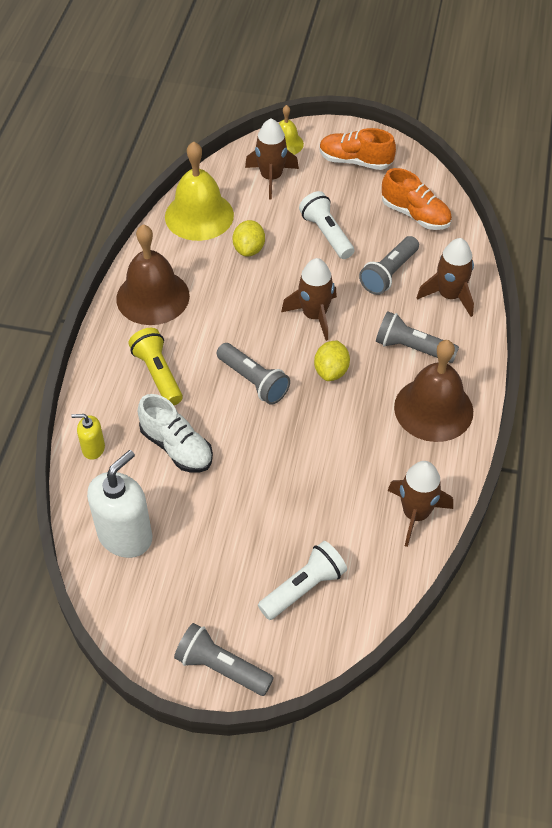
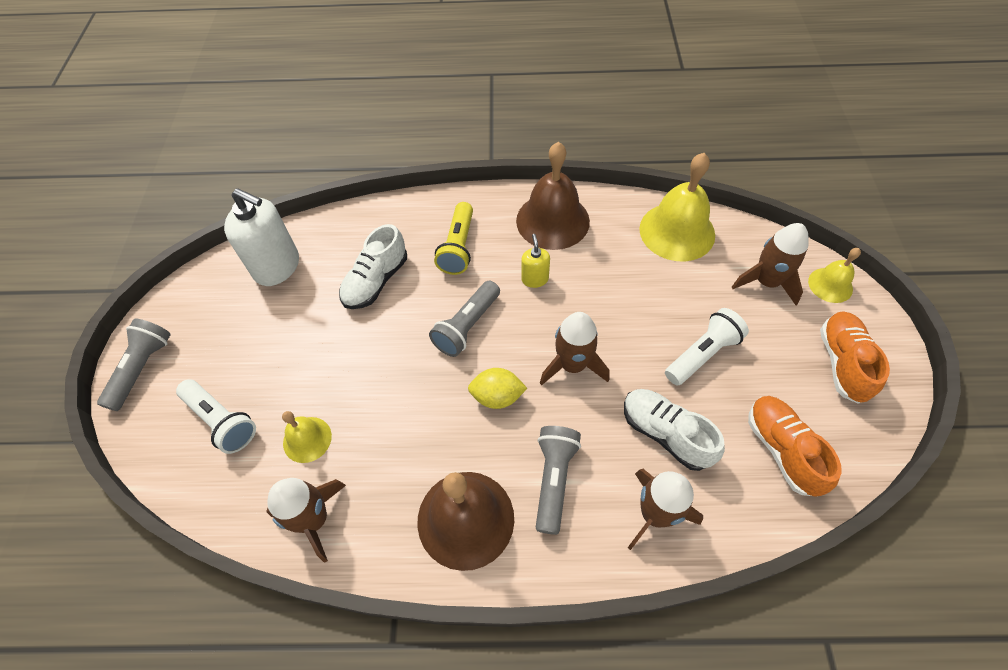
camera: 80 degrees right, 5 degrees up
yellow soap dispenser [71,414,105,460] -> yellow soap dispenser moved to [521,234,550,288]
yellow flashlight [129,328,183,405] -> yellow flashlight turned 135 degrees clockwise [434,202,473,275]
yellow lemon [233,220,265,257] -> none
grey flashlight [359,236,419,295] -> white shoe [624,389,725,471]
orange shoe [382,168,452,230] -> orange shoe turned 135 degrees clockwise [748,396,842,497]
none -> yellow bell [282,411,332,463]

